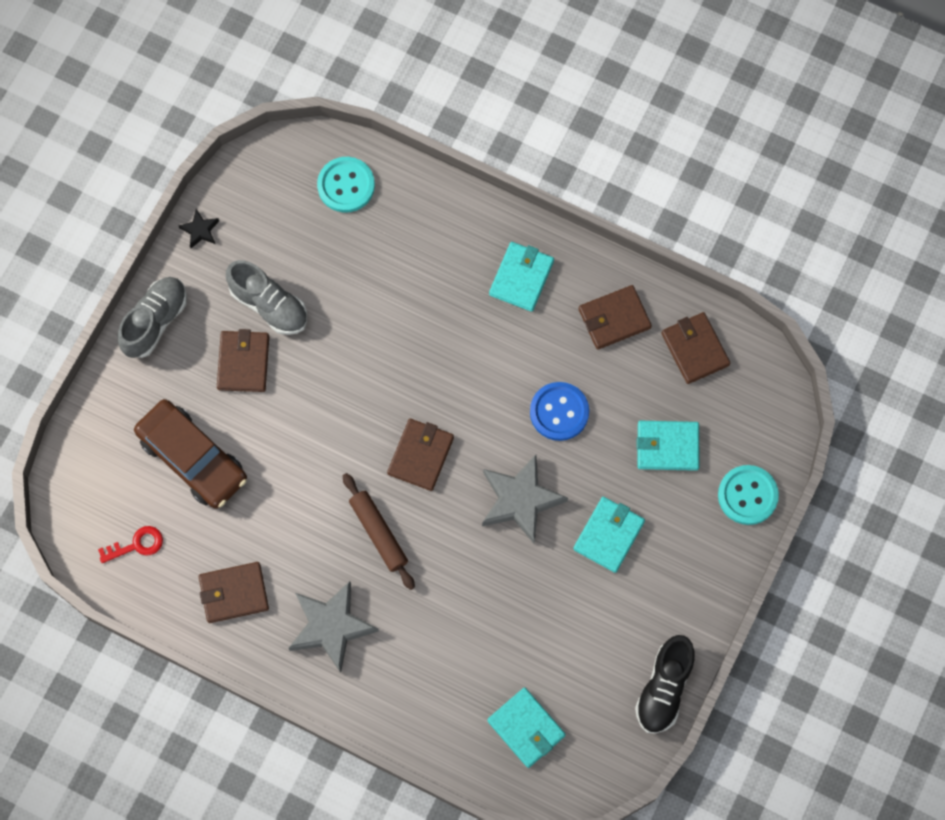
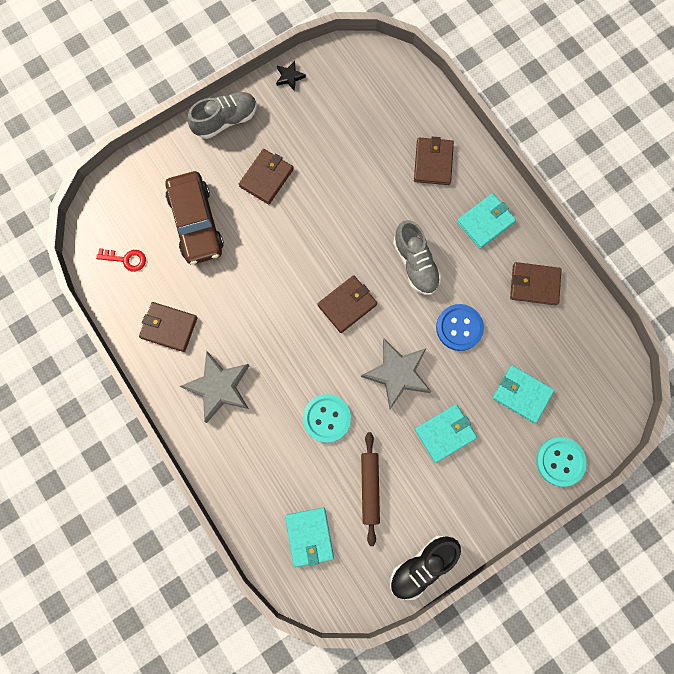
camera: 30 degrees right, 5 degrees up
grey shoe [226,260,307,335] -> grey shoe moved to [393,220,441,295]
turquoise button [317,157,375,213] -> turquoise button moved to [303,394,351,443]
brown rolling pin [343,473,415,590] -> brown rolling pin moved to [361,432,380,546]
brown wallet [661,312,730,384] -> brown wallet moved to [414,136,454,185]

